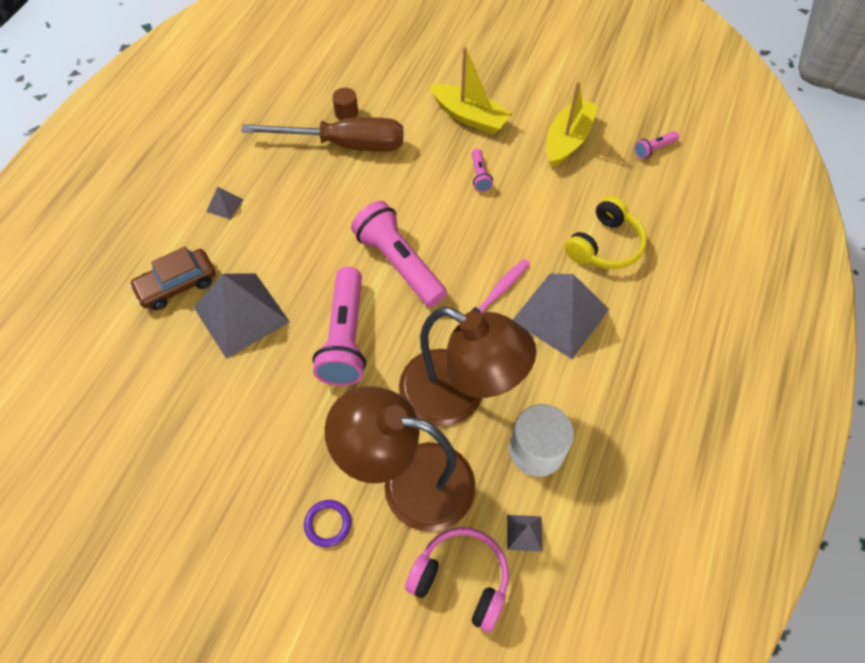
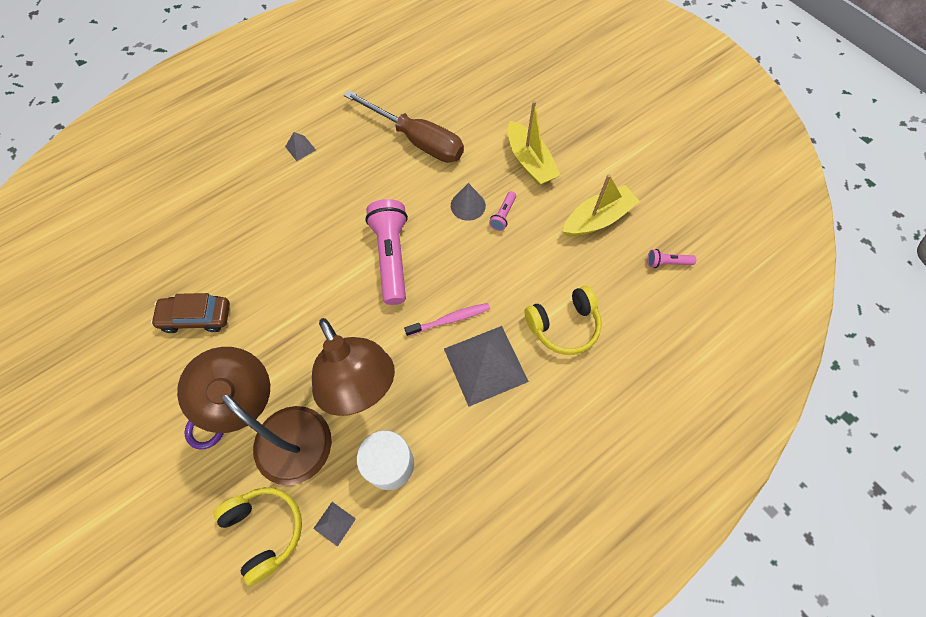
camera: 30 degrees right, 5 degrees up
brown car [129,246,216,310] -> brown car moved to [151,293,230,333]
grey pyramid [194,273,290,359] -> none
pink flashlight [313,267,366,386] -> none
brown cylinder [332,88,358,120] -> none
pink headphones [405,527,509,632] -> yellow headphones [214,487,302,586]
none -> grey cone [451,183,486,221]

